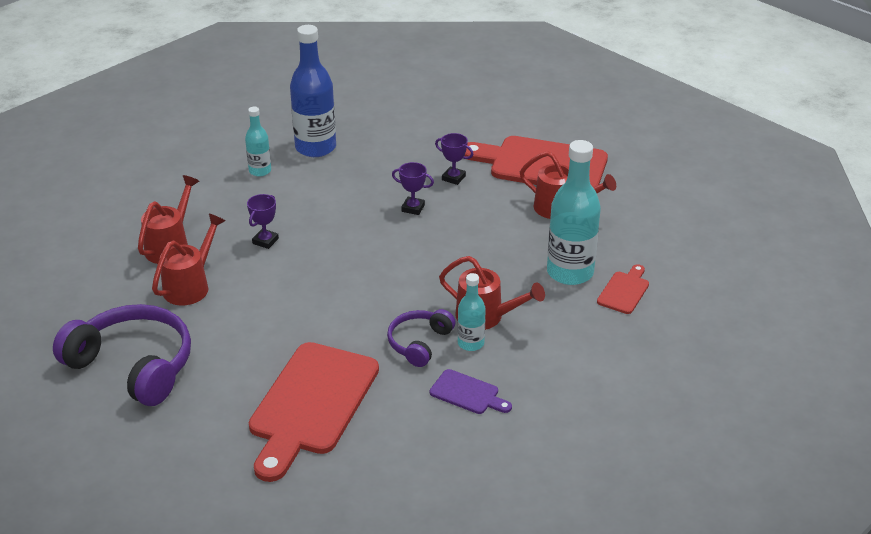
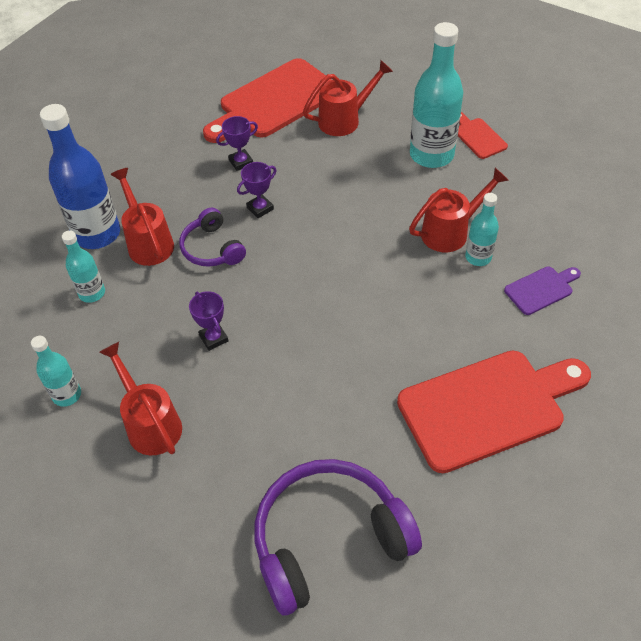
camera: 55 degrees left, 15 degrees up
red watering can [152,213,226,306] -> red watering can moved to [110,168,174,266]
red cutting board [249,342,379,482] -> red cutting board turned 75 degrees counterclockwise [397,350,591,473]
purple headphones [387,309,456,367] -> purple headphones moved to [179,208,246,267]
none -> turquoise bottle [31,336,81,407]

